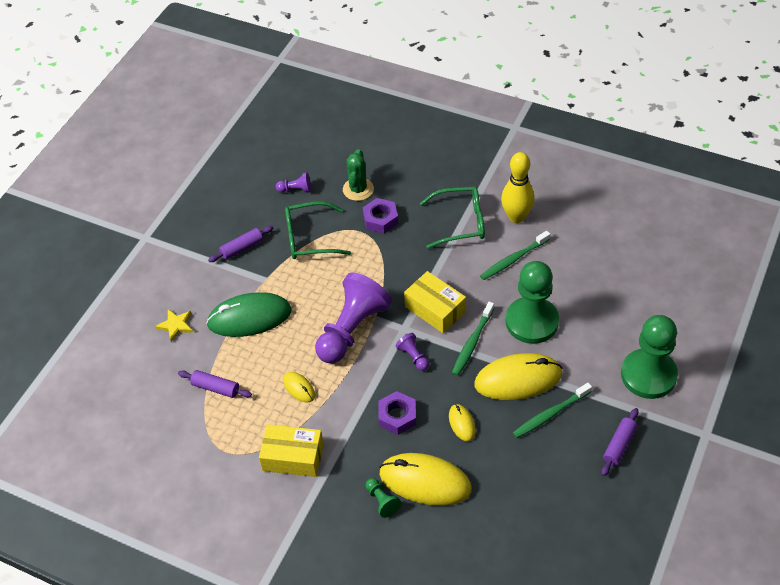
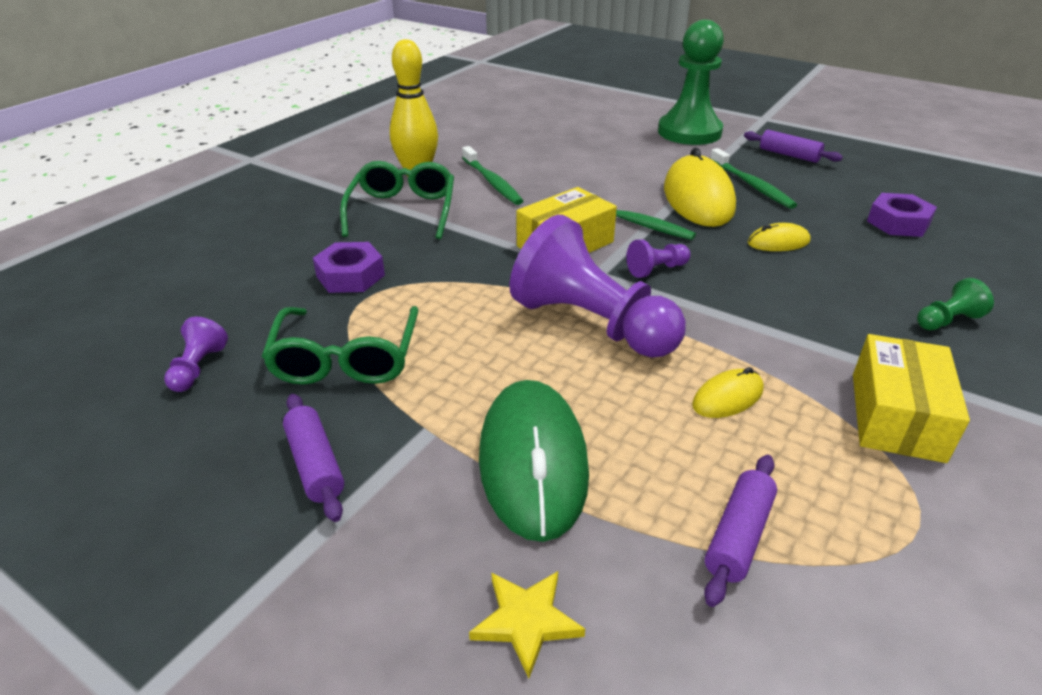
camera: 85 degrees left, 15 degrees down
green cactus [343,149,374,201] -> none
purple nut [378,391,416,435] -> purple nut moved to [867,193,937,237]
yellow mouse [379,453,472,506] -> none
green pawn [506,261,559,344] -> none

